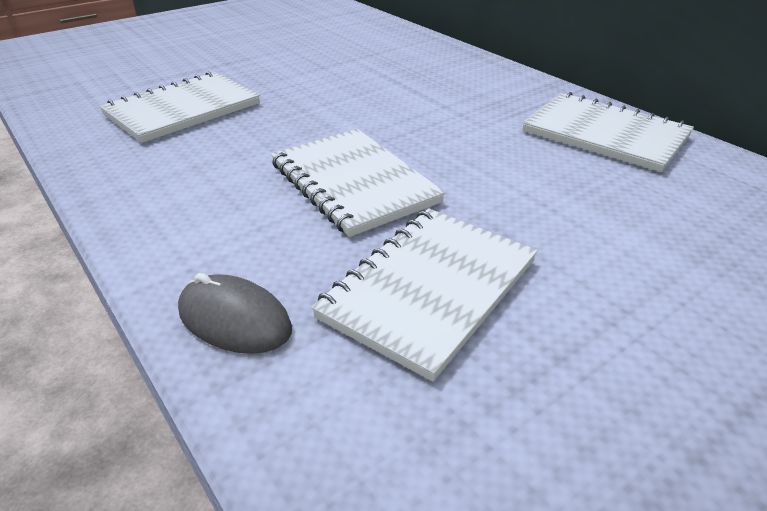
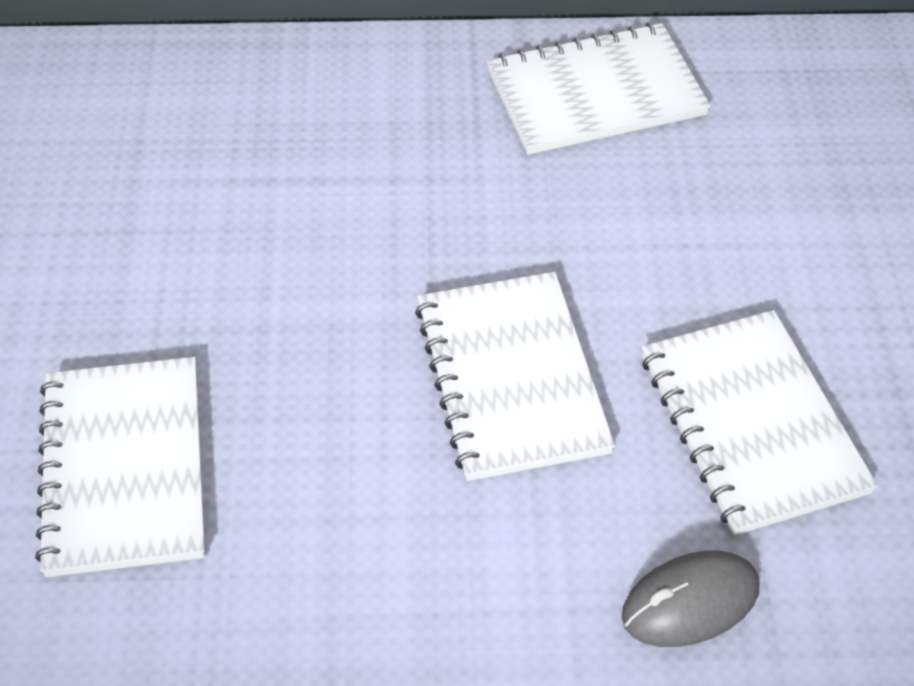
camera: 55 degrees left, 15 degrees up
white notebook [271,129,445,237] -> white notebook turned 75 degrees clockwise [415,272,615,481]

